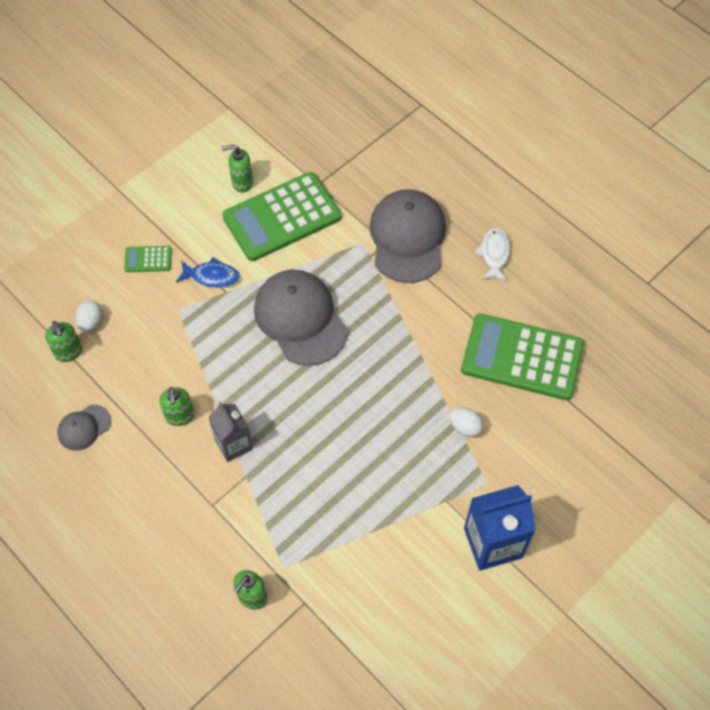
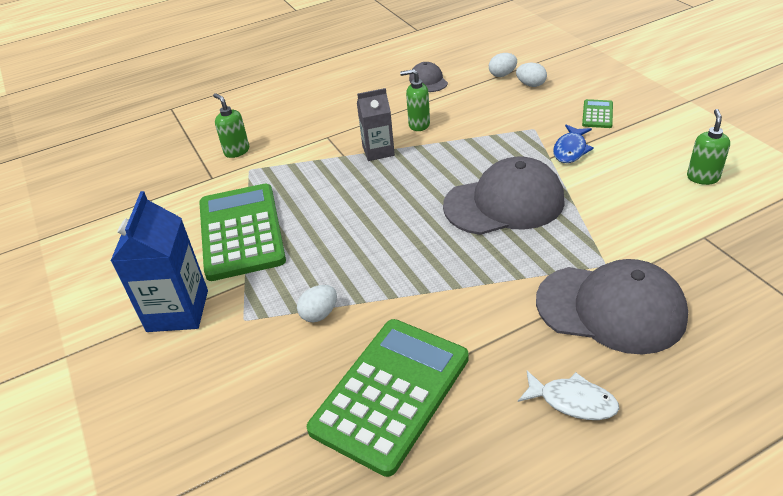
camera: 110 degrees right, 20 degrees down
green soap dispenser [45,321,82,362] -> white egg [489,53,517,77]
green calculator [222,172,342,261] -> green calculator moved to [199,184,286,281]

